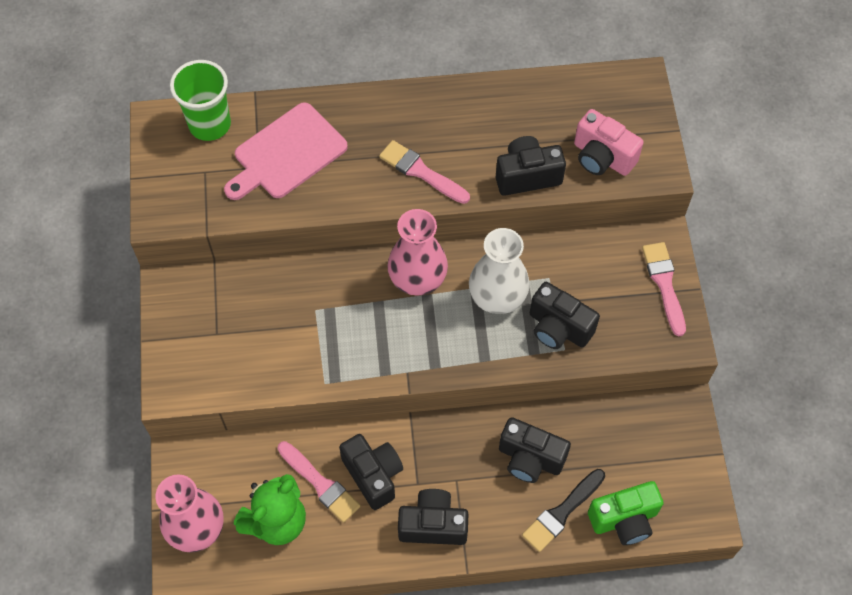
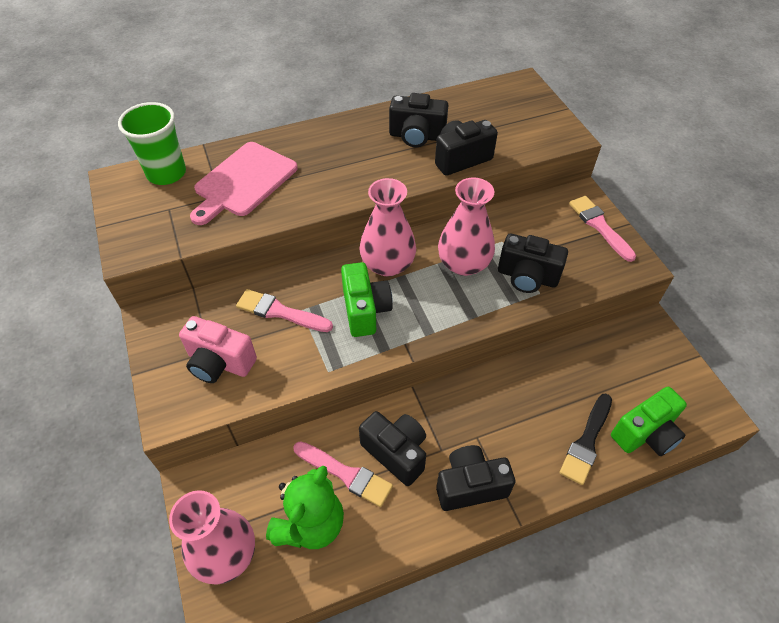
camera: 15 degrees left, 10 degrees down
pink brush [379,140,470,204] -> pink brush moved to [236,289,333,332]
white vase [469,228,530,314] -> pink vase [438,177,495,276]
black camera [499,417,571,483] -> black camera moved to [389,93,448,147]
pink camera [574,109,644,176] -> pink camera moved to [179,316,257,383]
none -> green camera [341,262,393,337]

